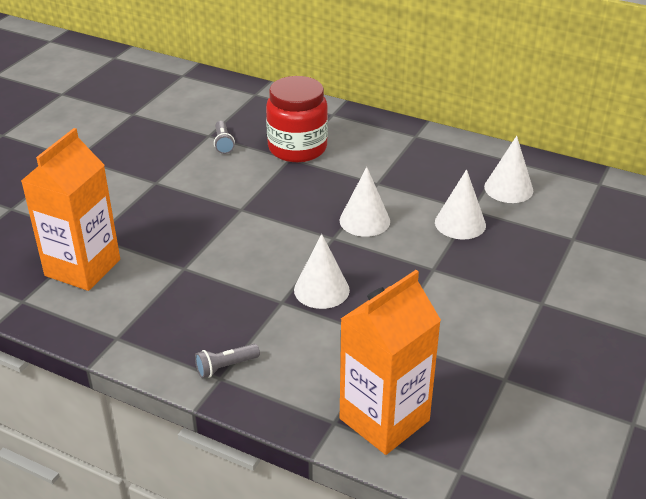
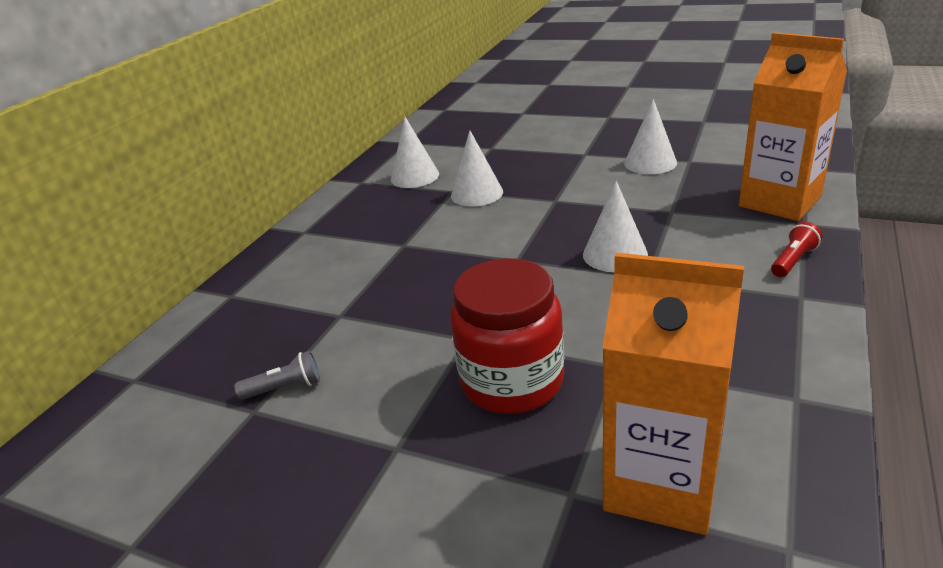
camera: 90 degrees left, 5 degrees down
grey flashlight [195,344,260,378] -> none
red jar [266,76,328,162] -> red jar moved to [451,258,564,414]
white cone [340,167,390,237] -> white cone moved to [624,99,677,174]
none -> red flashlight [771,222,822,277]

